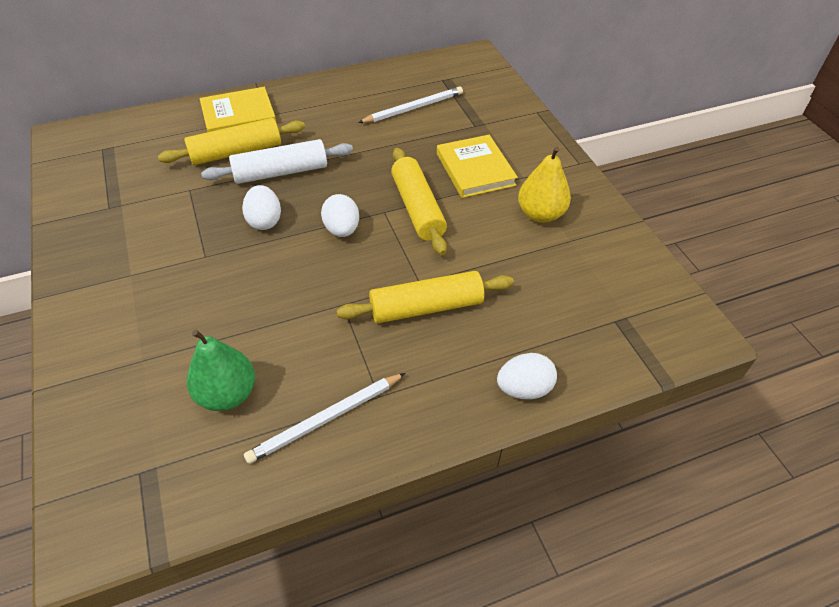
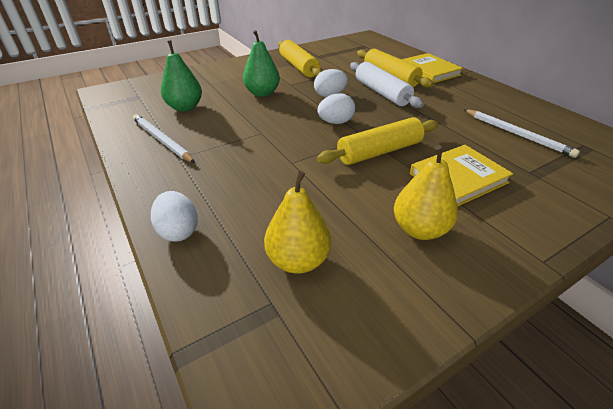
camera: 80 degrees right, 10 degrees down
yellow rolling pin [336,271,514,323] -> yellow rolling pin moved to [278,40,322,77]
none -> green pear [243,30,280,97]
none -> yellow pear [264,171,331,274]

